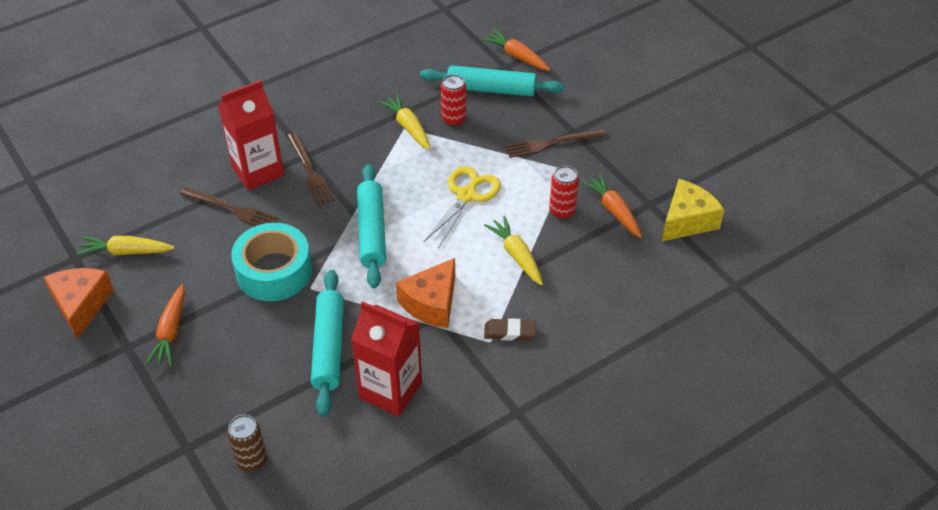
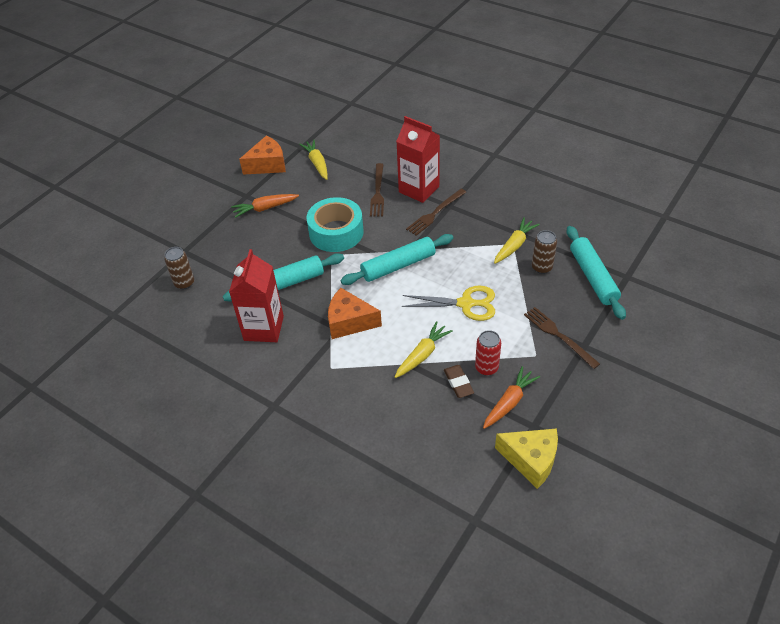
camera: 70 degrees right, 0 degrees up
red can [441,74,466,126] -> brown can [532,230,557,274]
orange carrot [482,29,551,71] -> none
brown eraser [484,318,536,341] -> brown eraser moved to [444,365,474,398]

